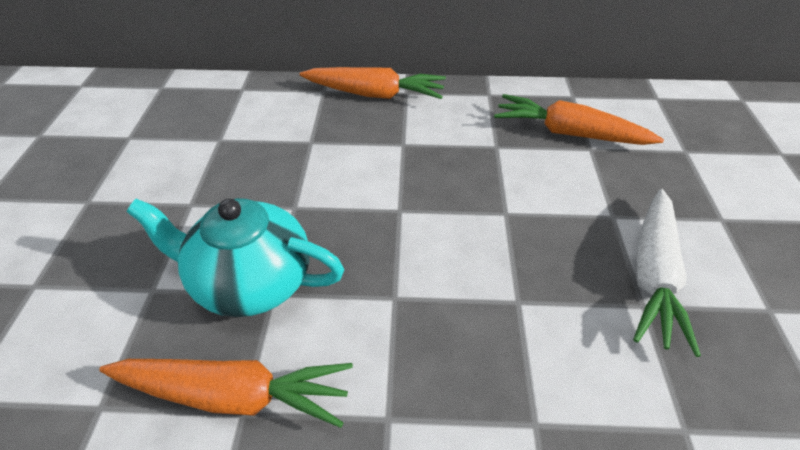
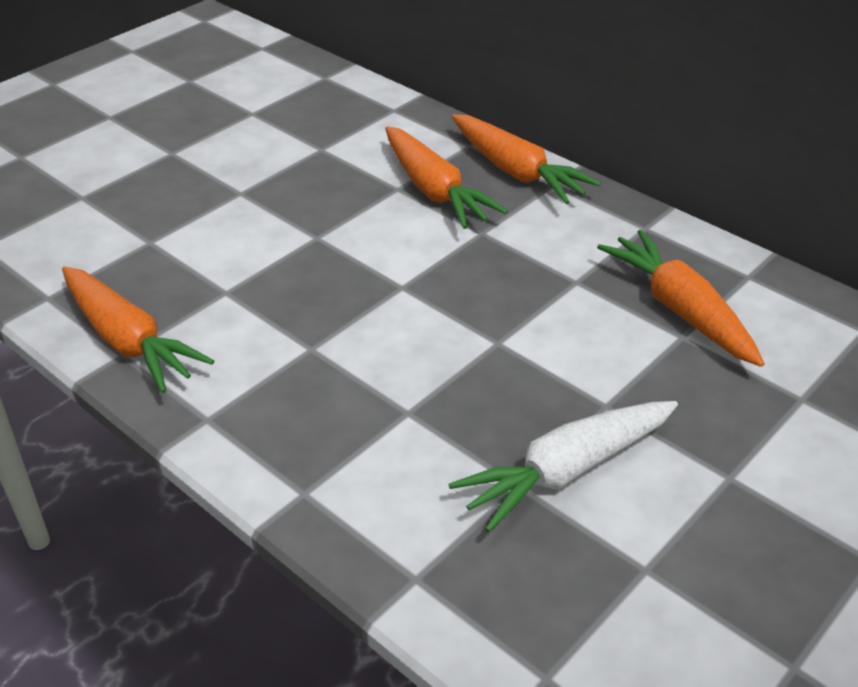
camera: 40 degrees right, 5 degrees down
turquoise teapot [127,198,344,317] -> none
none -> orange carrot [385,126,508,229]

